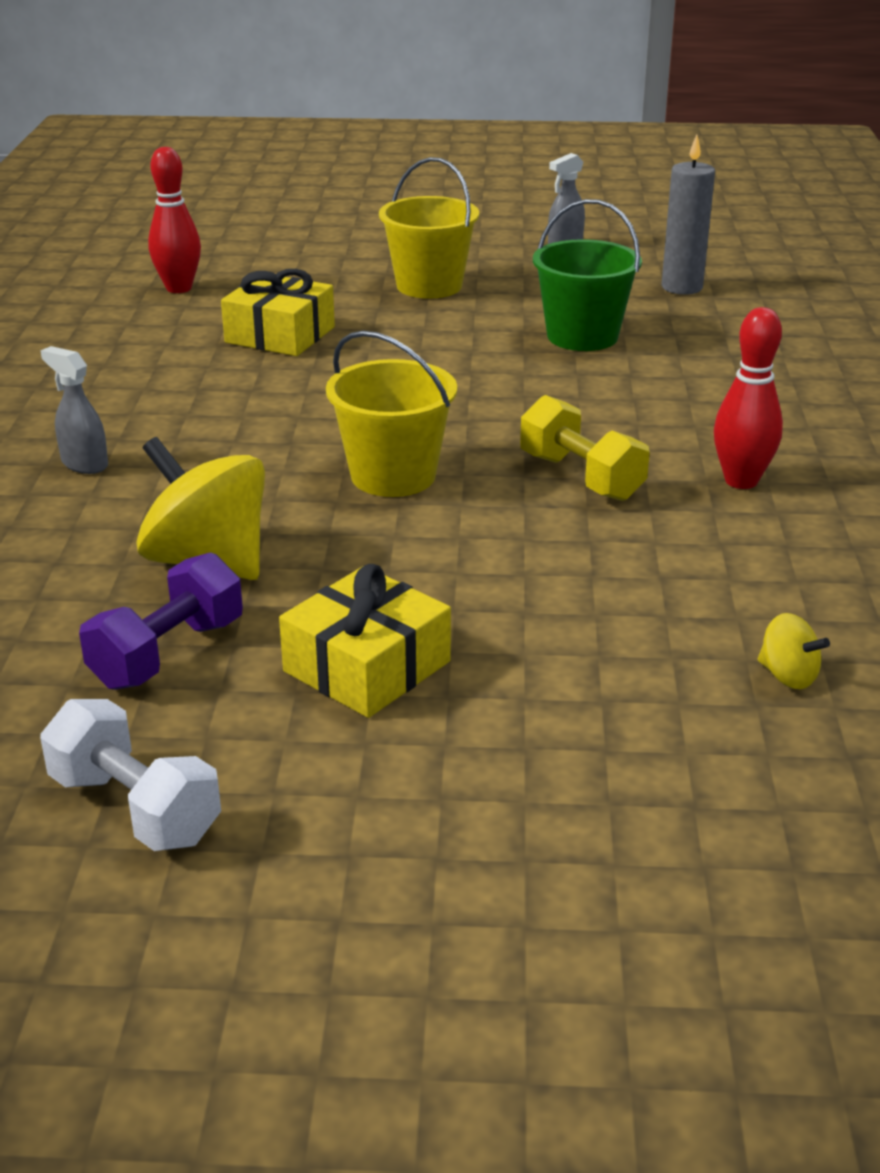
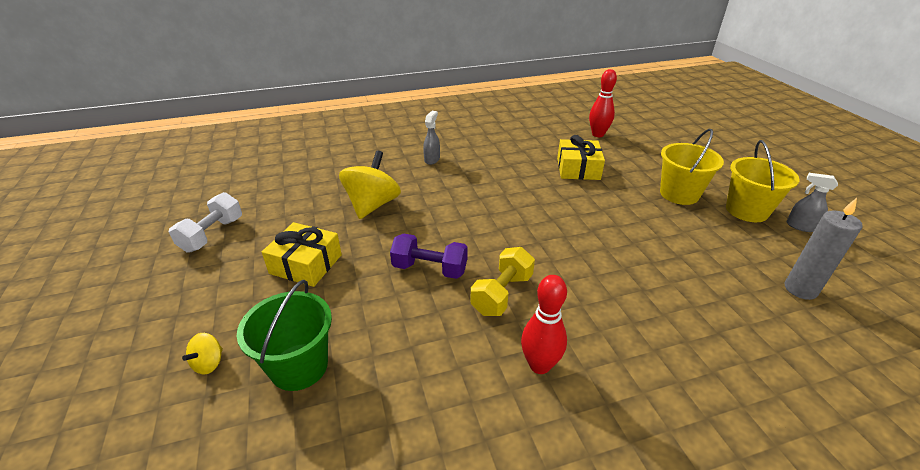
camera: 70 degrees right, 5 degrees up
purple dumbbell [79,552,243,690] -> purple dumbbell moved to [390,234,468,279]
yellow bucket [326,331,457,497] -> yellow bucket moved to [726,140,799,222]
green bucket [533,199,642,351] -> green bucket moved to [237,279,332,391]
yellow spinning top [758,613,830,689] -> yellow spinning top moved to [182,333,223,374]

